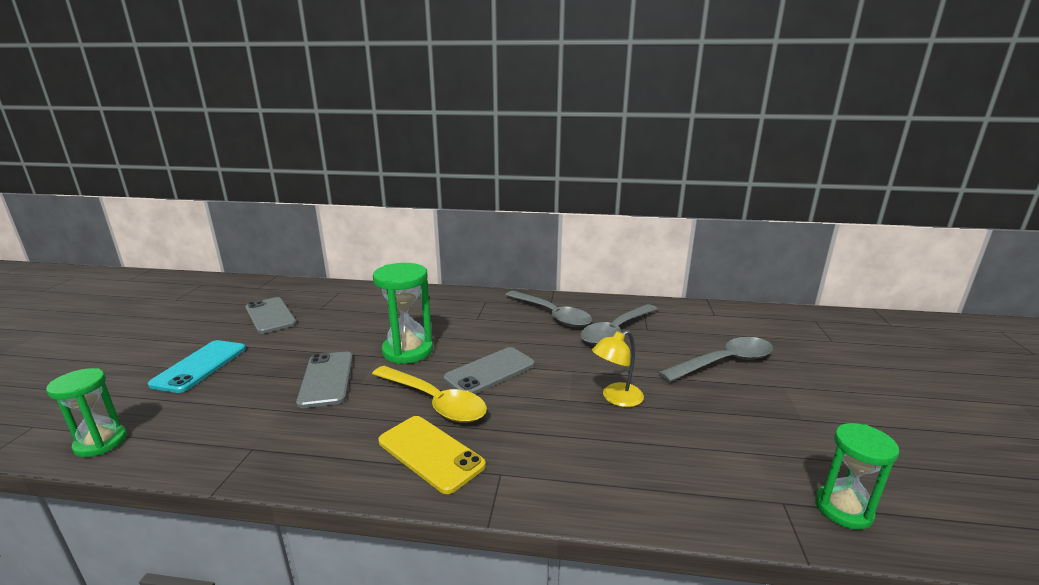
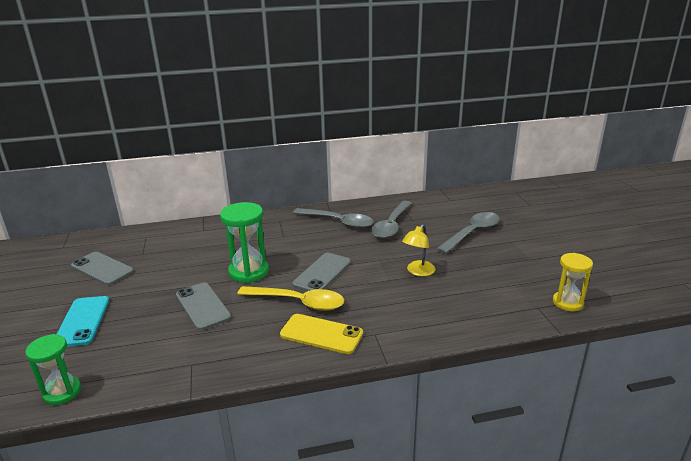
camera: 20 degrees left, 5 degrees up
green hourglass [815,423,899,530] -> yellow hourglass [553,253,593,311]

